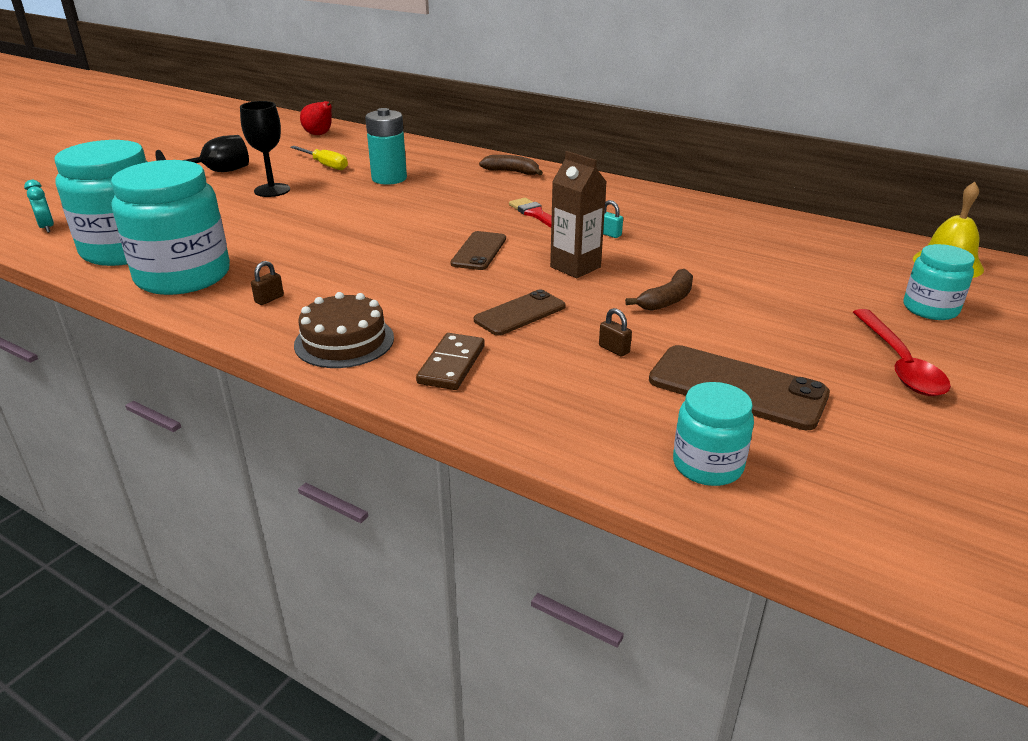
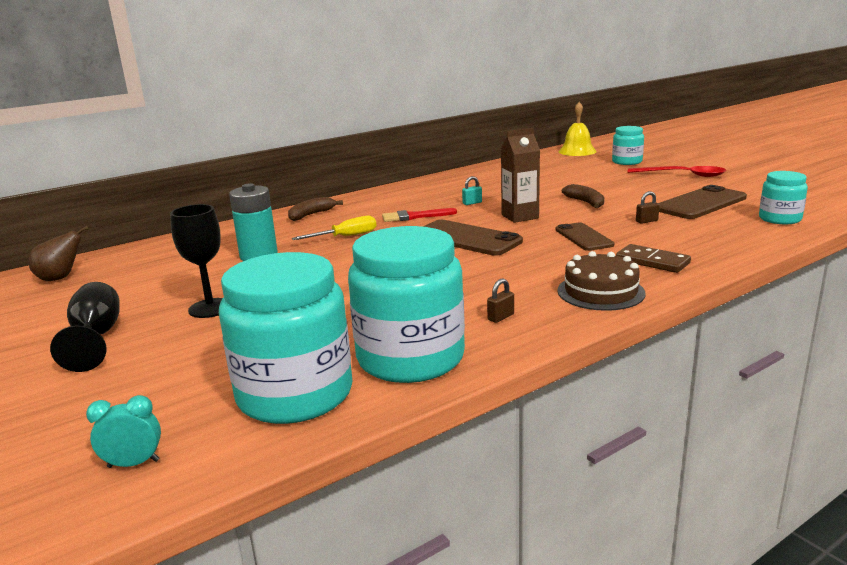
camera: 65 degrees left, 10 degrees down
brown padlock [251,261,284,305] -> brown padlock turned 75 degrees clockwise [487,279,514,323]
yellow screwdriver [290,146,348,170] -> yellow screwdriver moved to [292,216,377,240]
red pear [300,101,334,135] -> brown pear [29,226,89,281]
brown phone [450,231,506,270] -> brown phone [423,220,523,256], size x1.56

